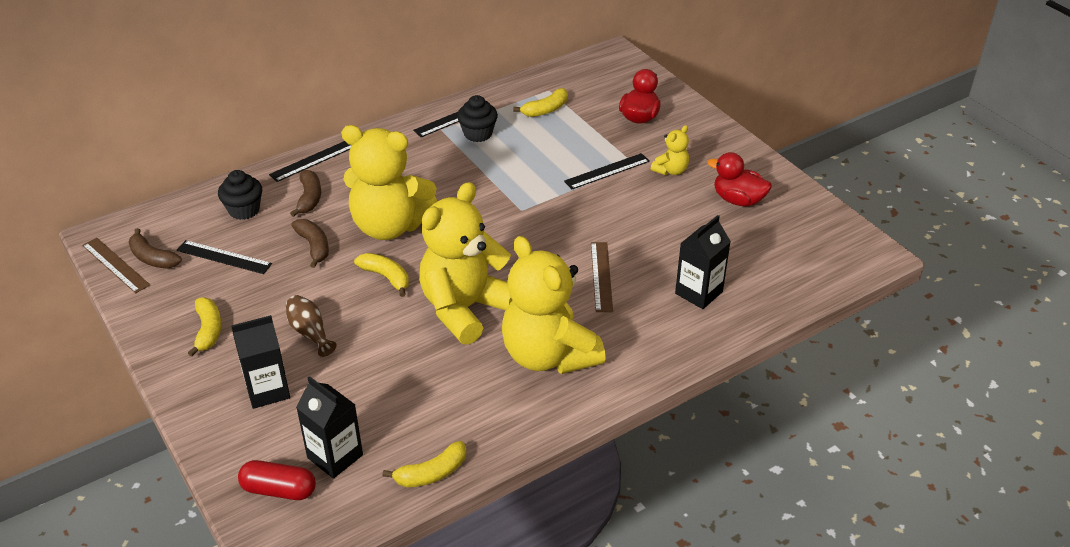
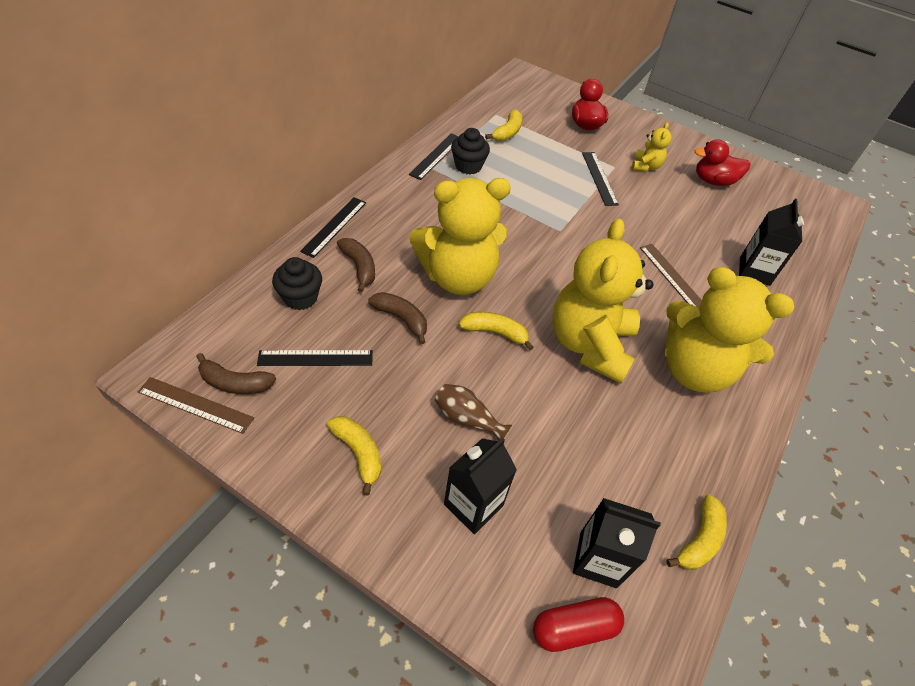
camera: 30 degrees left, 10 degrees up
black ruler [564,153,650,189] -> black ruler turned 45 degrees counterclockwise [582,152,619,206]

